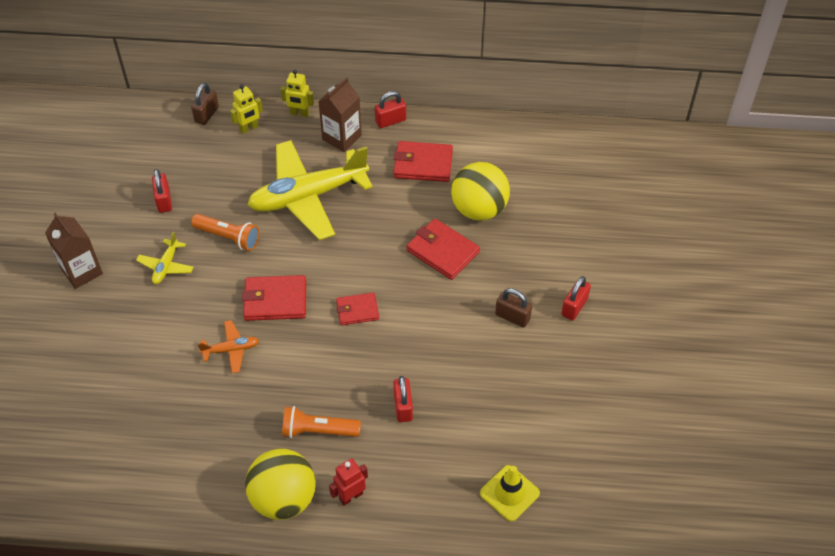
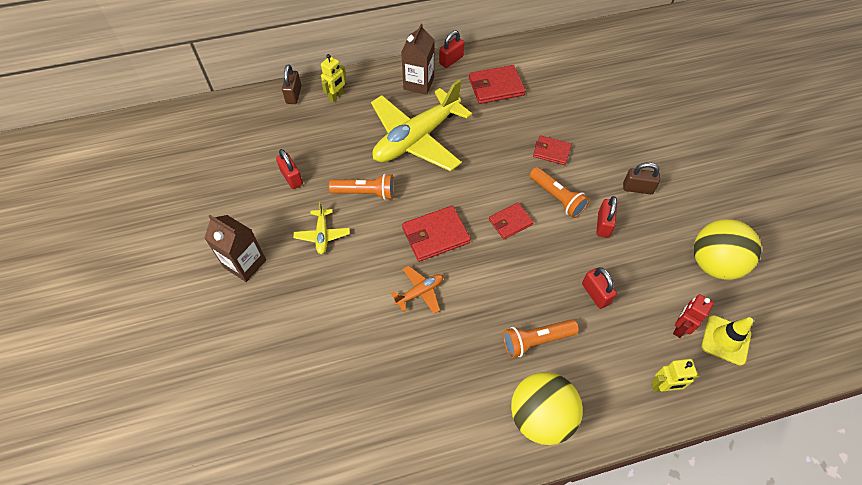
camera: 20 degrees left, 5 degrees up
yellow robot [280,70,314,117] -> yellow robot moved to [651,359,699,392]
red robot [329,458,368,506] -> red robot moved to [673,294,714,338]
red wallet [406,218,480,280] -> red wallet [533,135,572,165], size x0.64
yellow ball [451,162,510,221] -> yellow ball moved to [694,219,762,280]
red padlock [561,276,591,320] -> red padlock moved to [596,196,617,238]
none -> orange flashlight [530,167,589,218]

